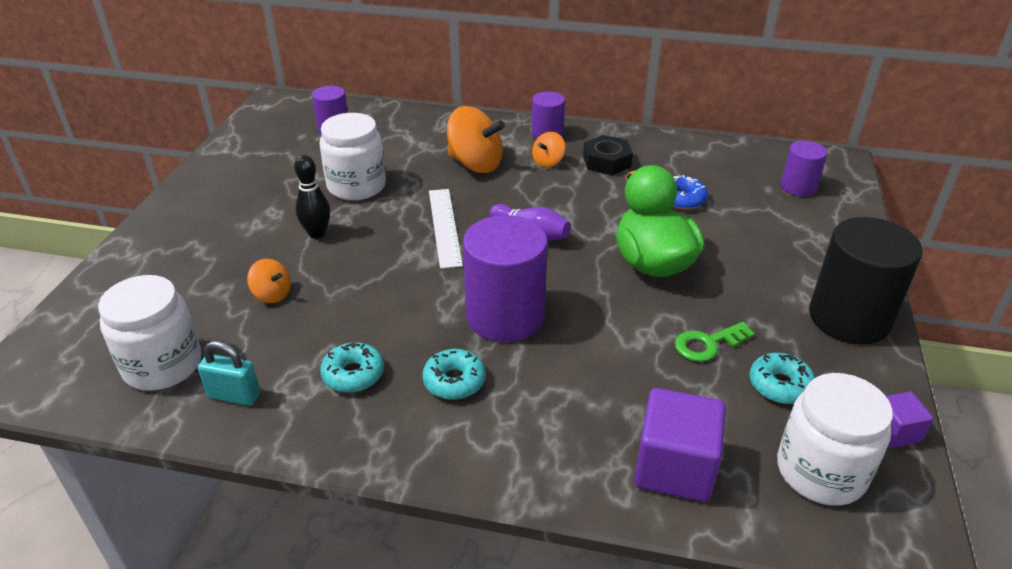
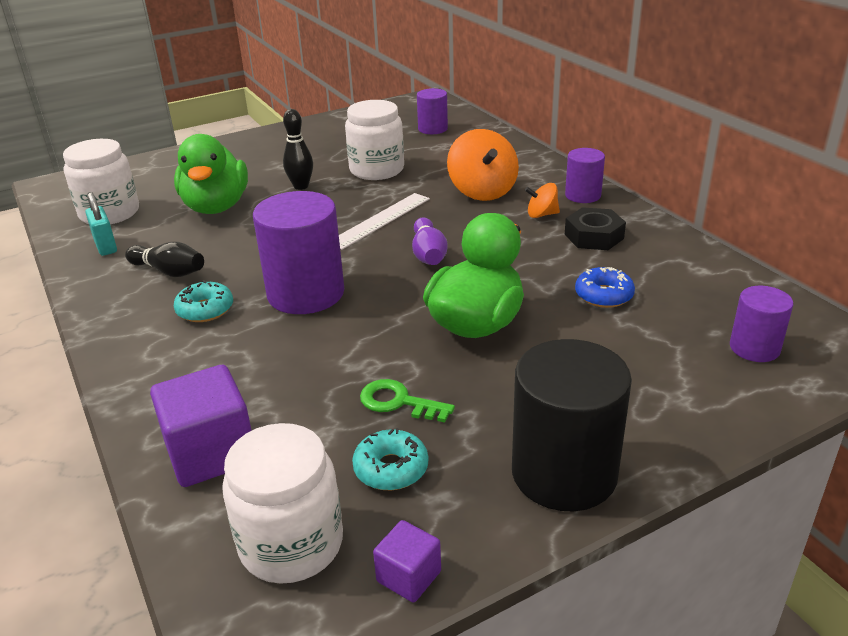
camera: 50 degrees right, 5 degrees down
orange spinning top [247,259,291,303] -> green duck [174,134,248,214]
turquoise donut [320,342,384,393] -> black bowling pin [125,242,204,277]

